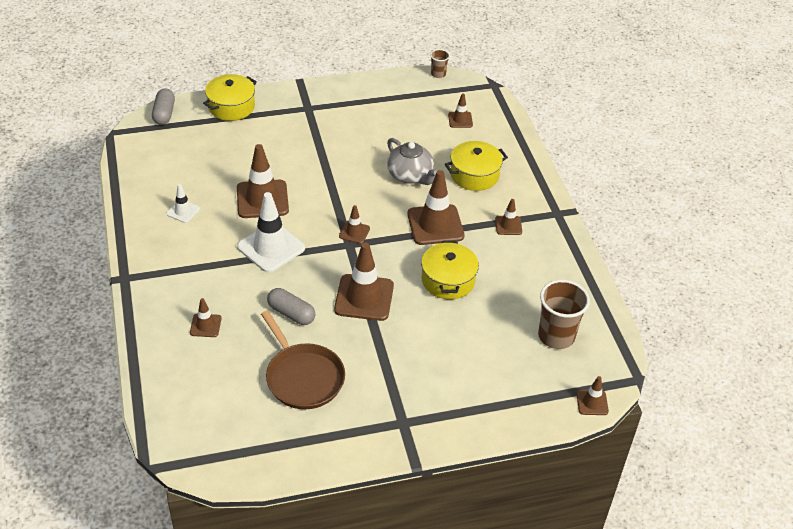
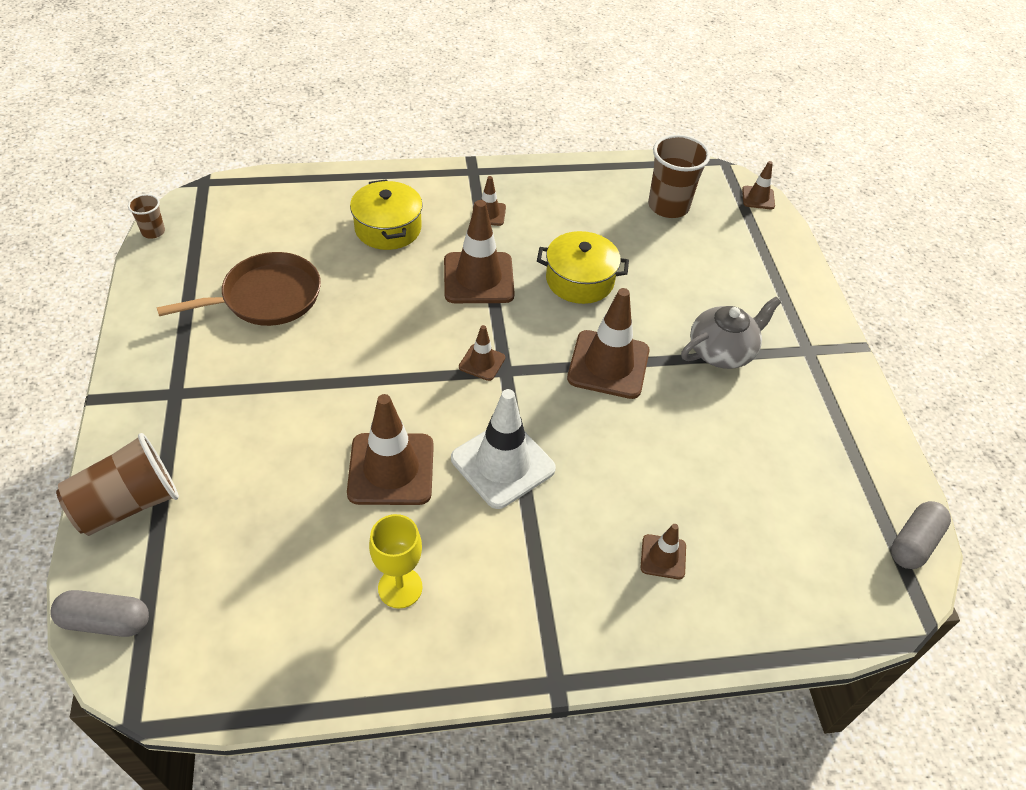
camera: 85 degrees left, 5 degrees up
white traffic cone [166,184,200,223] -> yellow goblet [369,514,423,609]
yellow pot [203,74,257,121] -> brown cup [56,433,179,536]
brown pan [261,311,345,409] -> brown pan moved to [157,252,321,326]
grey capsule [267,288,315,325] -> grey capsule moved to [891,501,951,569]
grey teapot [387,138,437,185] -> grey teapot moved to [681,297,781,369]
brown traffic cone [448,93,473,128] -> none

